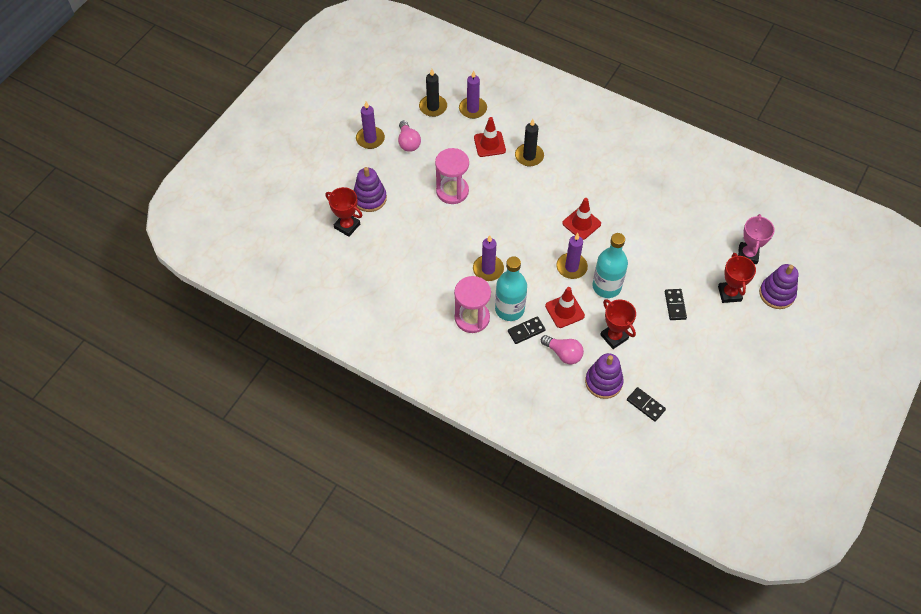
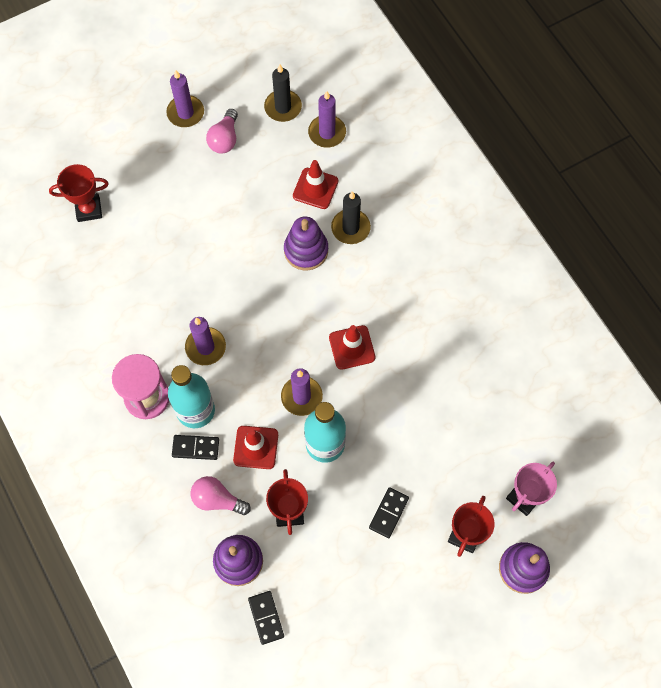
camera: 30 degrees right, 10 degrees up
red trophy [326,187,363,237] -> red trophy turned 75 degrees counterclockwise [49,164,109,222]
purple stacking toy [353,167,387,212] -> purple stacking toy moved to [284,216,328,270]
pink hourglass [435,148,469,204] -> none
pink light bulb [541,335,584,365] -> pink light bulb turned 135 degrees clockwise [191,476,251,515]

